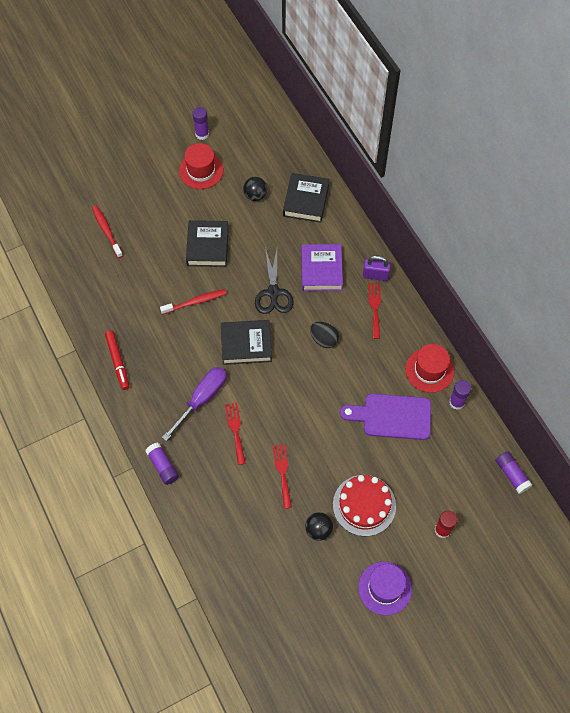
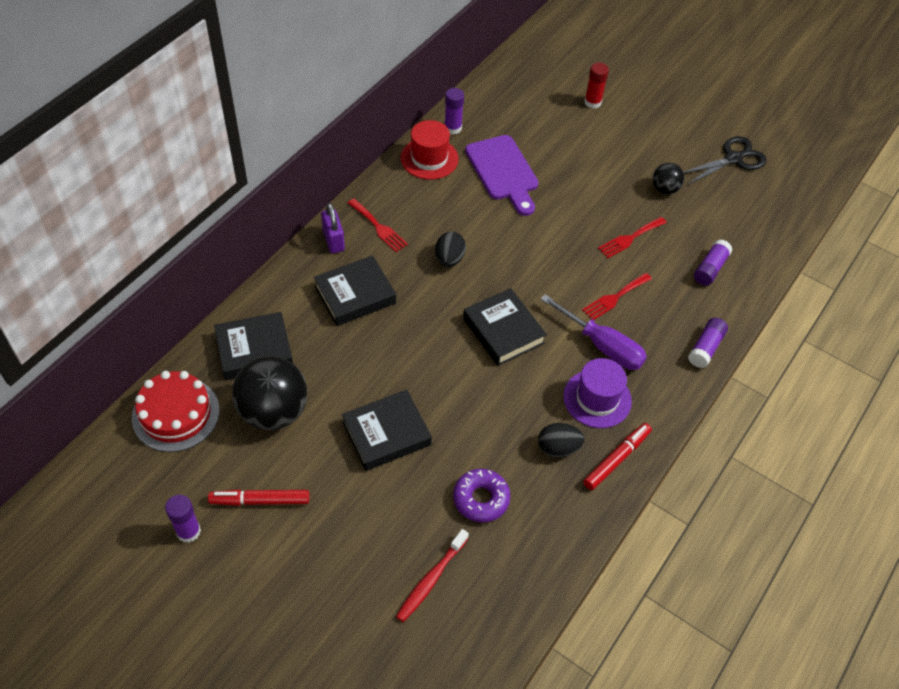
camera: 120 degrees left, 10 degrees down
red toothbrush [160,289,227,315] -> none
purple screwdriver [162,367,227,441] -> purple screwdriver turned 150 degrees counterclockwise [541,294,647,370]
red hat [179,143,223,189] -> red marker [208,489,309,506]
black ball [243,177,267,201] -> black ball [232,356,307,430], size x1.95
black scissors [255,247,294,314] -> black scissors moved to [683,136,767,185]
purple book [301,244,343,291] -> black book [314,255,396,326]
red cake [333,475,396,536] -> red cake moved to [132,371,220,452]
purple hat [358,562,412,616] -> purple hat moved to [563,358,632,428]
red fork [368,283,381,339] -> red fork turned 105 degrees counterclockwise [348,199,408,252]
purple glue stick [495,451,532,494] -> purple glue stick moved to [694,240,733,286]
none -> purple donut [453,469,510,522]
none -> black egg [538,423,585,458]

